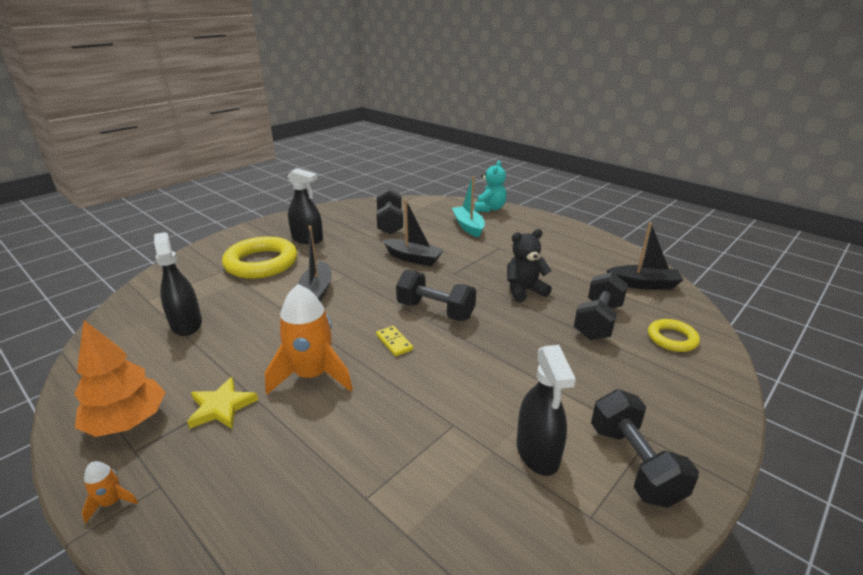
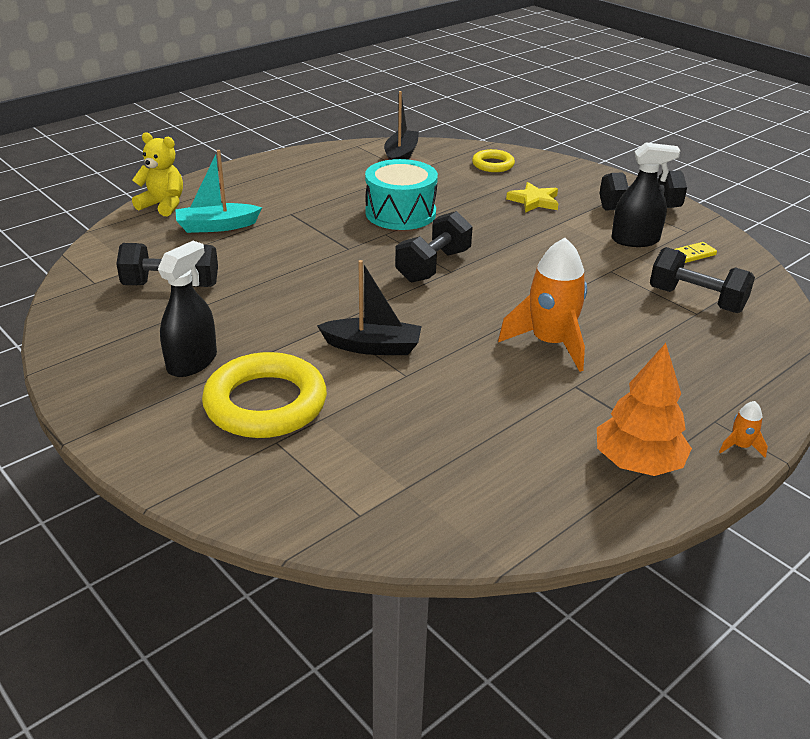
camera: 85 degrees left, 5 degrees up
black spray bottle [154,232,202,336] -> none
yellow star [187,377,258,429] -> yellow star moved to [506,182,559,213]
yellow domino [376,326,413,356] -> yellow domino moved to [675,242,717,263]
black boat [383,199,444,266] -> none
turquoise teddy bear [475,161,506,212] -> yellow teddy bear [132,132,183,216]
black teddy bear [507,229,552,302] -> turquoise drum [365,159,438,230]
black dumbbell [574,272,628,340] -> black dumbbell moved to [650,247,755,313]

